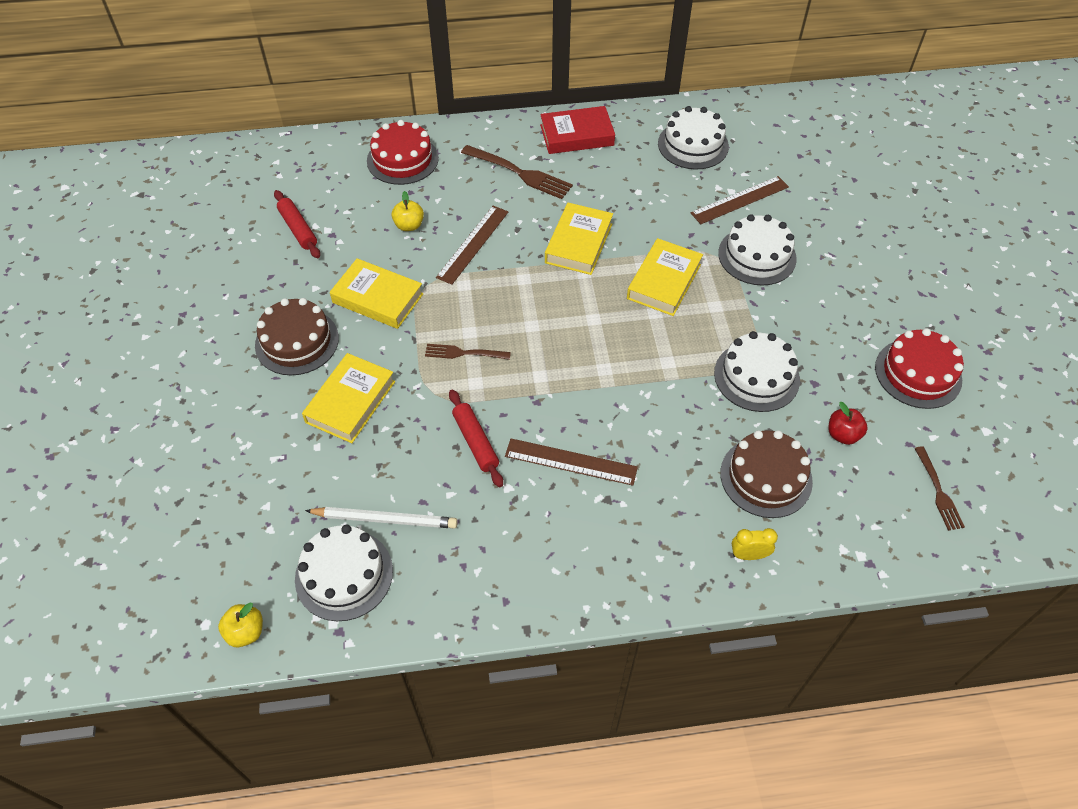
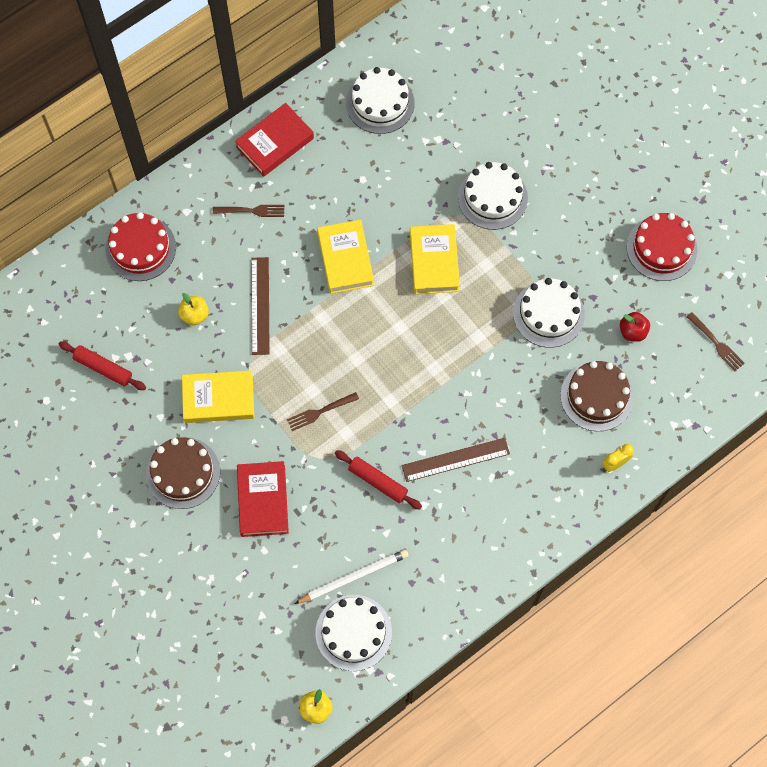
camera: 30 degrees left, 15 degrees up
yellow book [302,353,395,443] -> red book [237,461,289,537]
brown fork [461,145,573,199] -> brown fork [213,205,284,217], size x0.61
brown ruler [691,176,789,224] -> none

